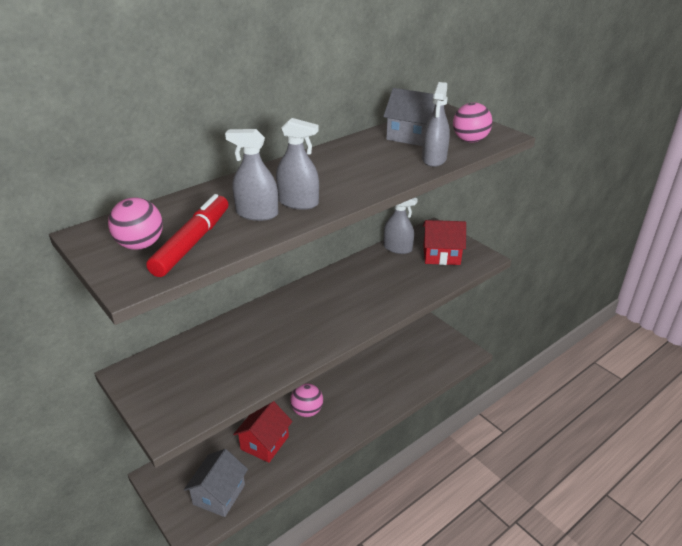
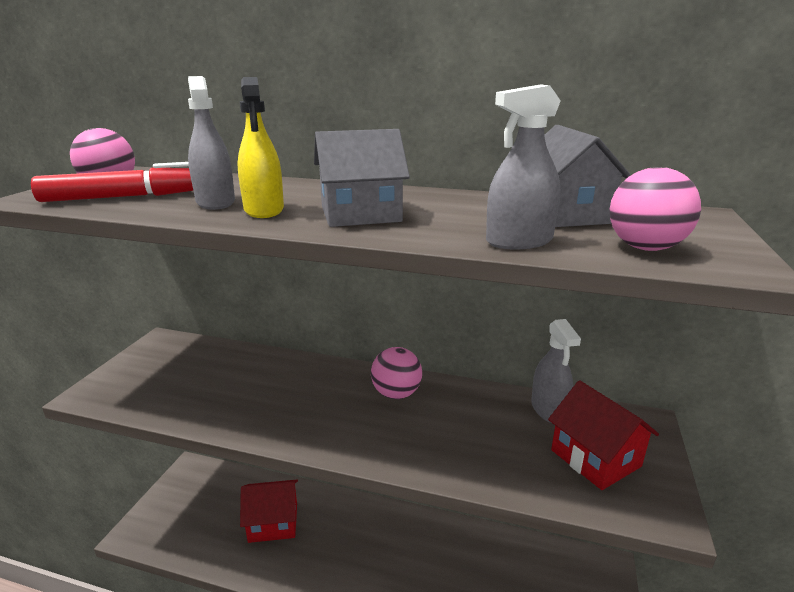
camera: 55 degrees right, 10 degrees down
grey house [184,449,248,517] -> grey house moved to [314,129,410,227]
grey spray bottle [276,118,319,210] -> yellow spray bottle [237,77,284,218]
pink ball [290,383,323,417] -> pink ball moved to [371,347,422,399]

